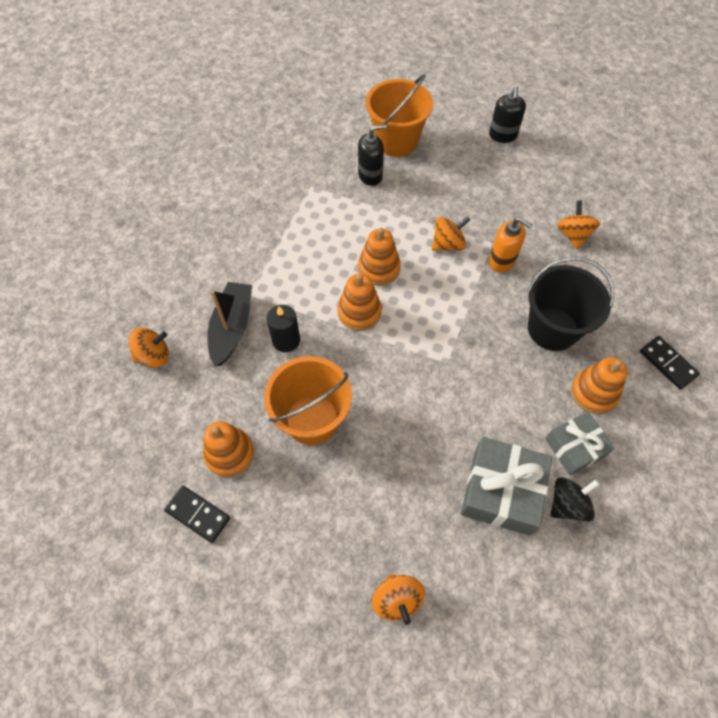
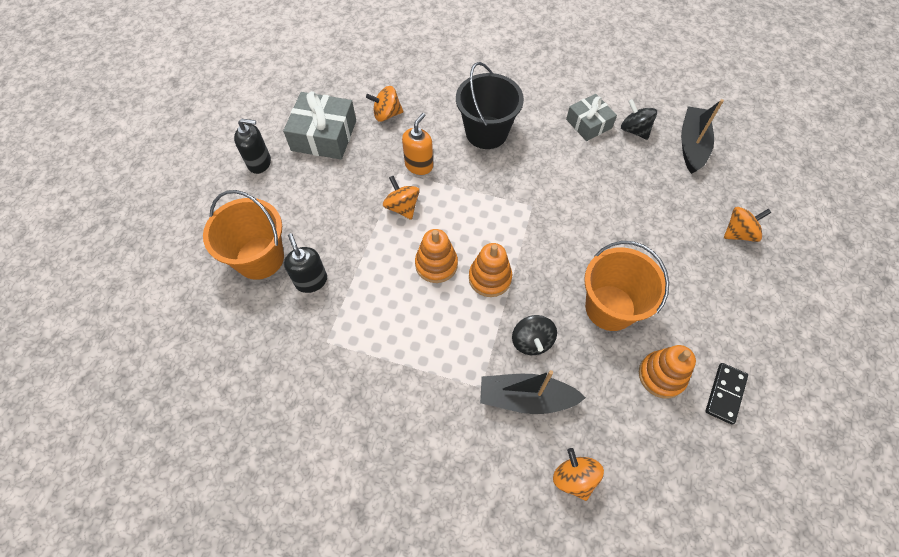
camera: 95 degrees left, 0 degrees up
black candle [267,305,300,352] -> black spinning top [512,315,557,355]
grey gift [461,437,552,535] -> grey gift moved to [283,91,356,160]
orange stacking toy [571,357,628,414] -> none
black domino [640,336,700,390] -> none
none -> black boat [681,99,724,174]

